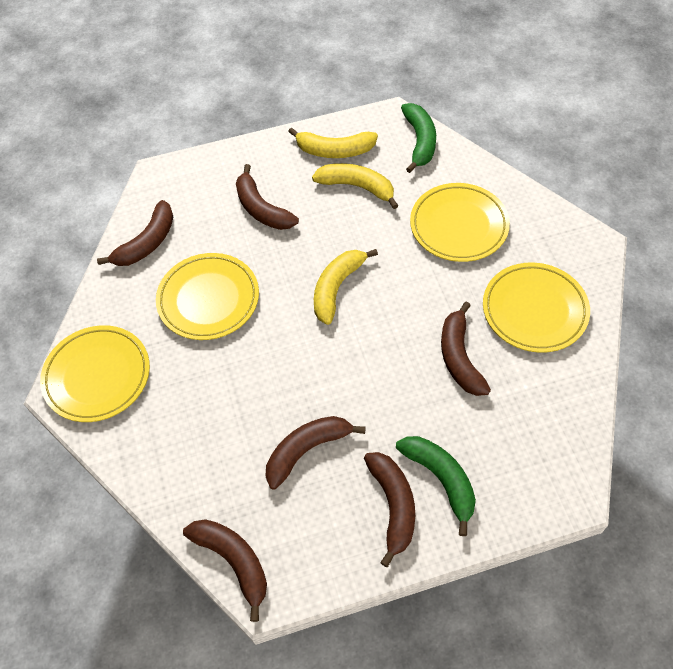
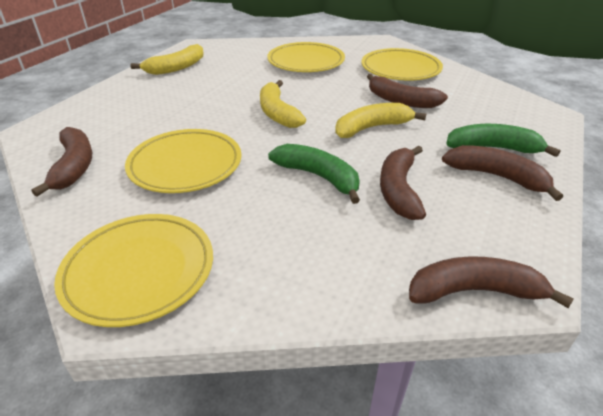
camera: 50 degrees left, 20 degrees down
brown banana [236,164,299,230] -> none
yellow banana [312,163,399,209] -> yellow banana moved to [335,103,426,138]
green banana [401,103,436,173] -> green banana moved to [268,144,360,204]

